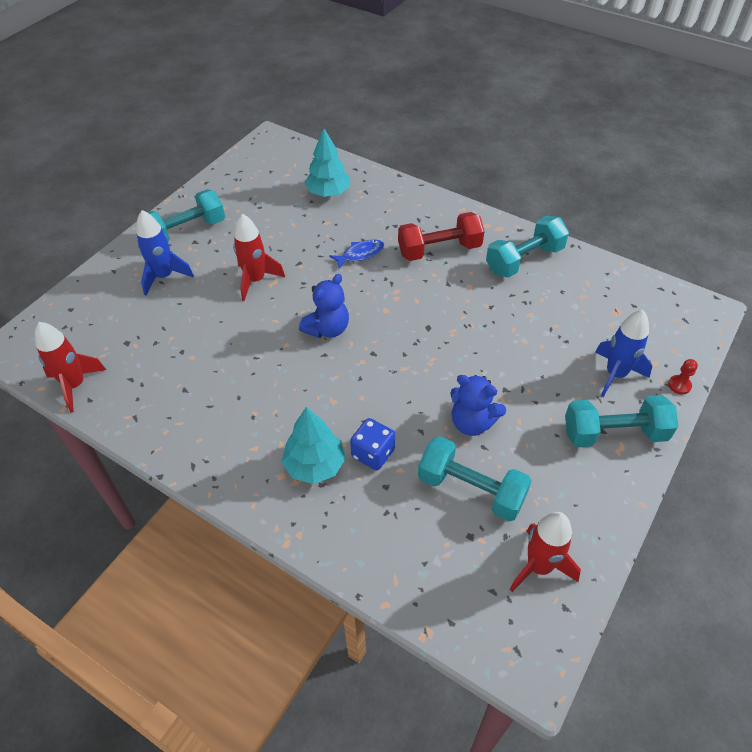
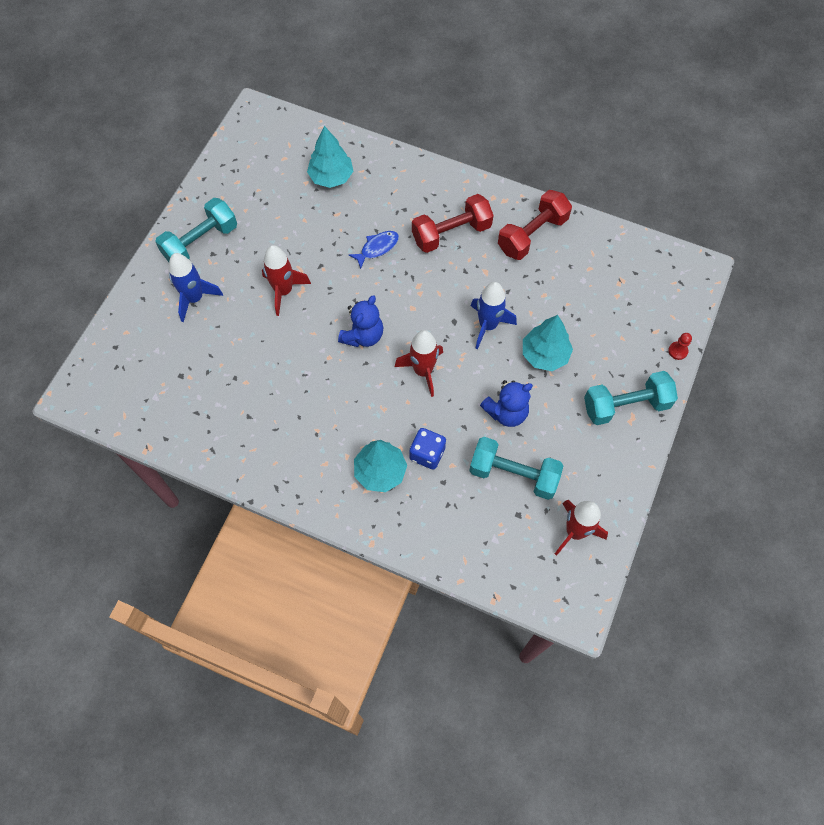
camera: 10 degrees left, 15 degrees up
red rocket [35,322,106,412] -> red rocket moved to [395,330,443,397]
blue teddy bear [450,375,506,436] -> blue teddy bear turned 45 degrees counterclockwise [480,380,533,427]
turquoise dumbbell [486,216,569,278] -> red dumbbell [498,190,572,260]
blue rocket [595,310,652,397] -> blue rocket moved to [471,282,517,349]
none -> turquoise tree [523,315,573,371]

